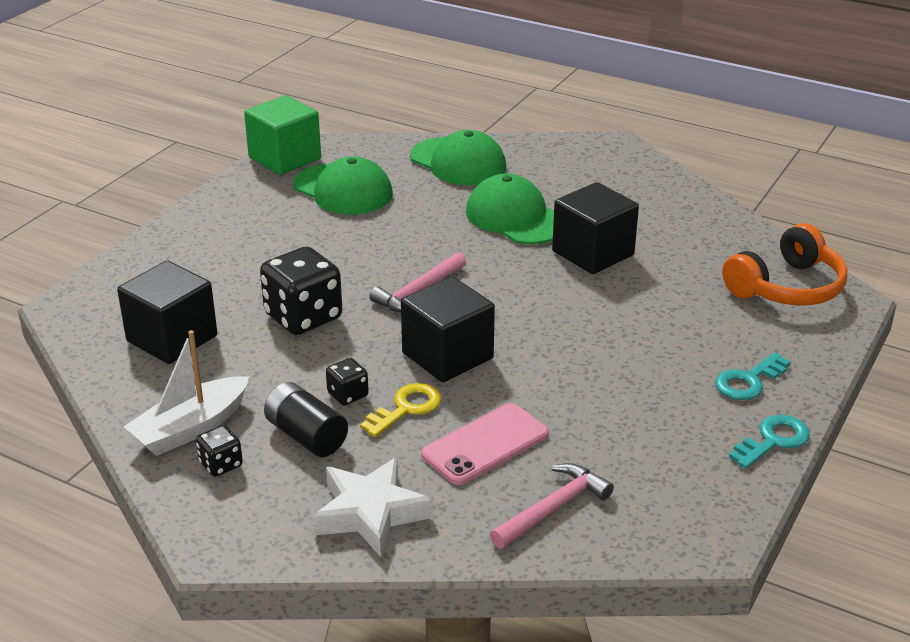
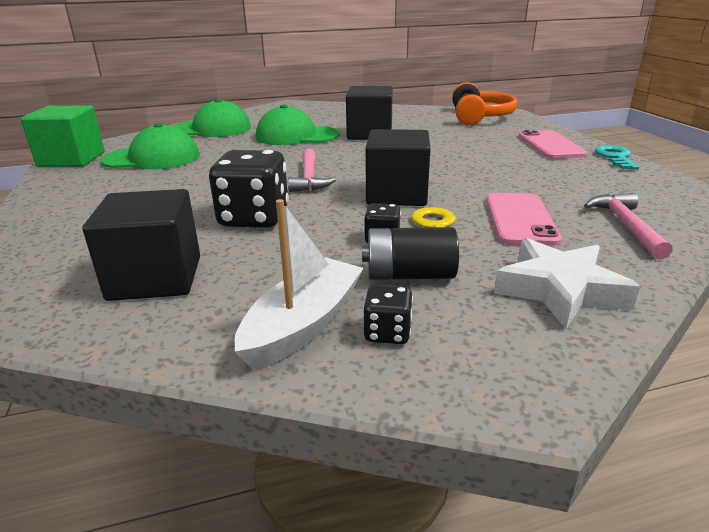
camera: 45 degrees left, 5 degrees down
white boat [124,330,249,456] -> white boat turned 150 degrees counterclockwise [235,199,364,370]
turquoise key [715,352,791,400] -> pink phone [519,130,587,159]

